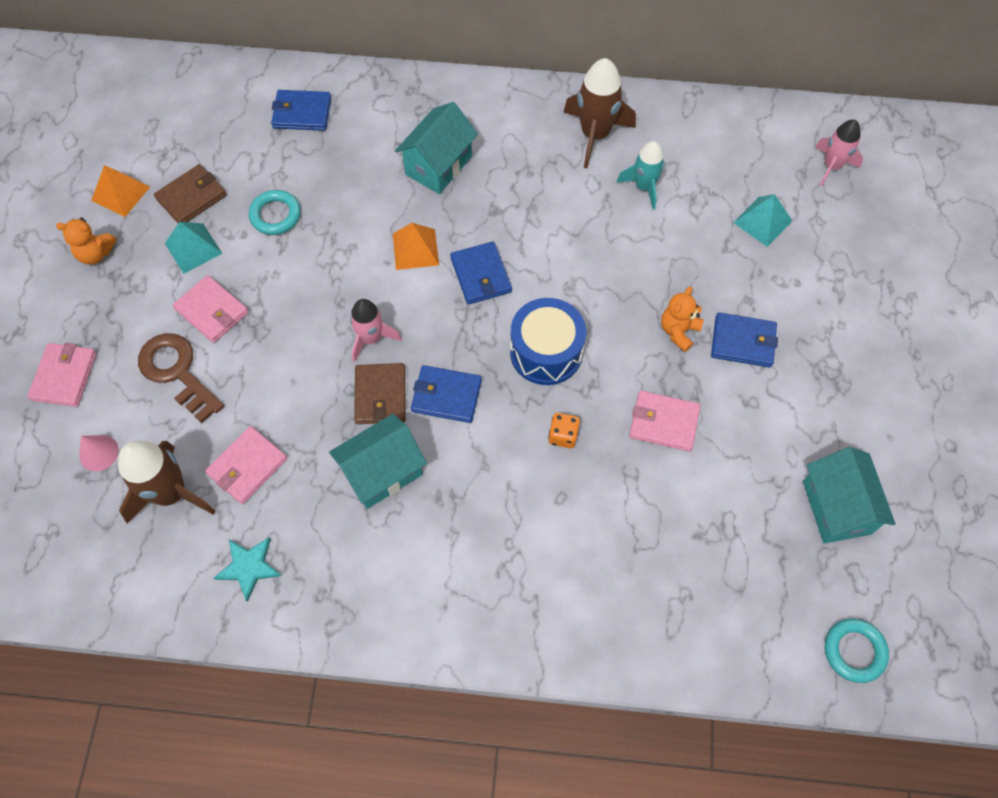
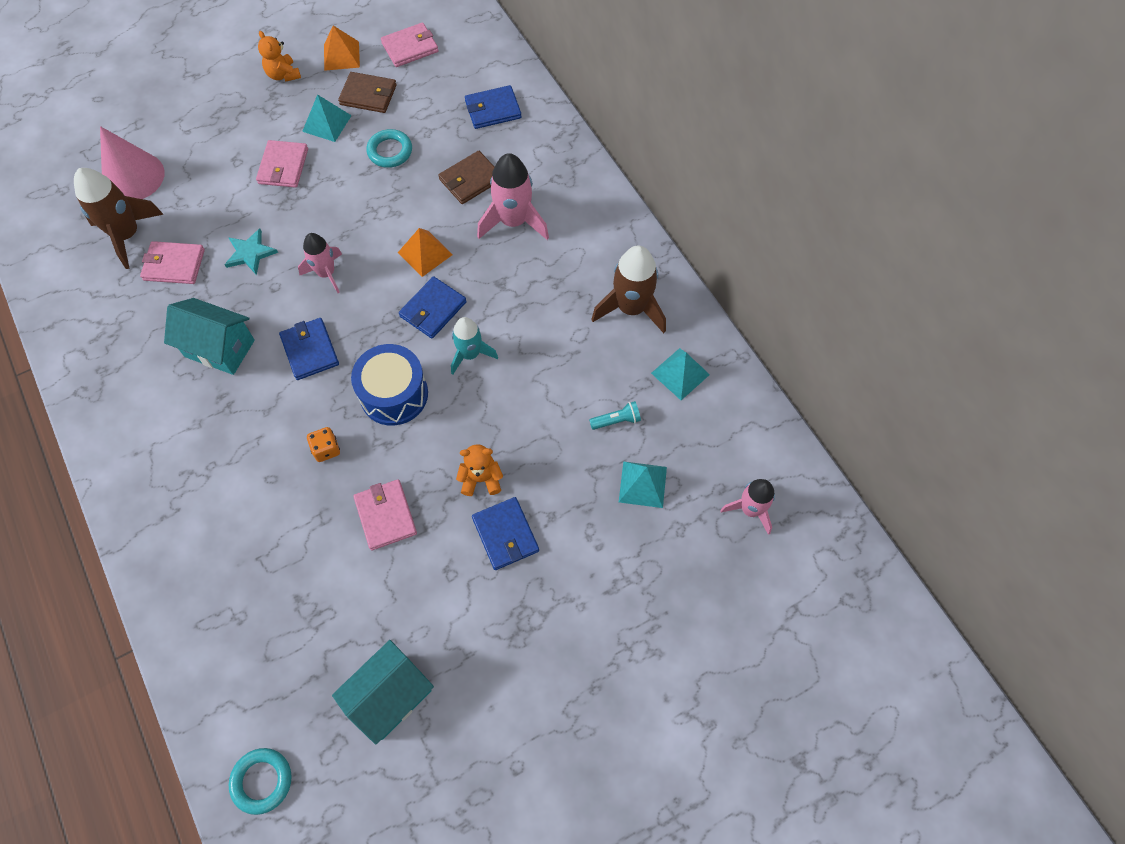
camera: 55 degrees right, 0 degrees up
pink wallet [27,343,97,407] -> pink wallet moved to [381,22,438,67]
pink cone [79,435,119,471] -> pink cone [100,126,165,199], size x1.98
brown key [138,333,224,423] -> none
turquoise star [214,537,282,602] -> turquoise star moved to [224,228,278,275]
blue wallet [271,90,331,131] -> blue wallet turned 75 degrees counterclockwise [465,85,522,129]
brown wallet [354,363,406,424] -> brown wallet moved to [438,151,494,204]
turquoise house [395,102,478,194] -> pink rocket [477,153,549,240]
turquoise rocket [616,141,665,210] -> turquoise rocket moved to [451,317,498,375]
none -> turquoise flashlight [589,401,641,430]
none -> turquoise pyramid [651,348,710,400]

